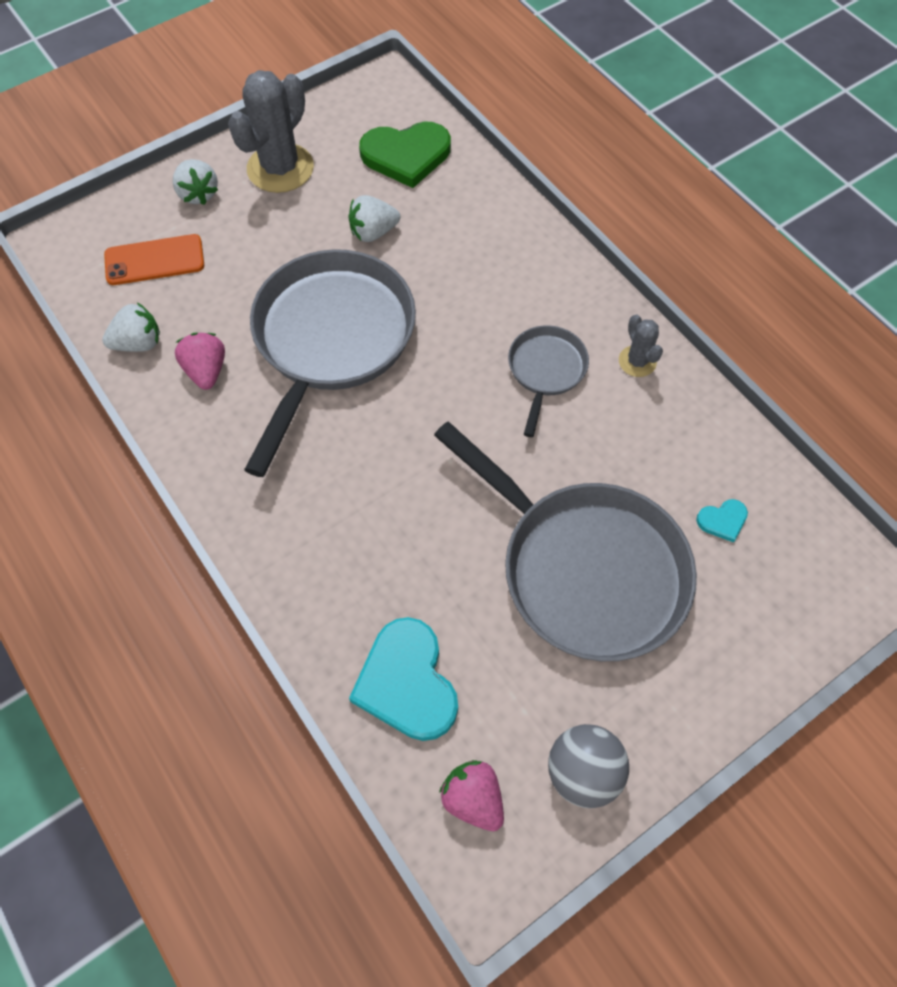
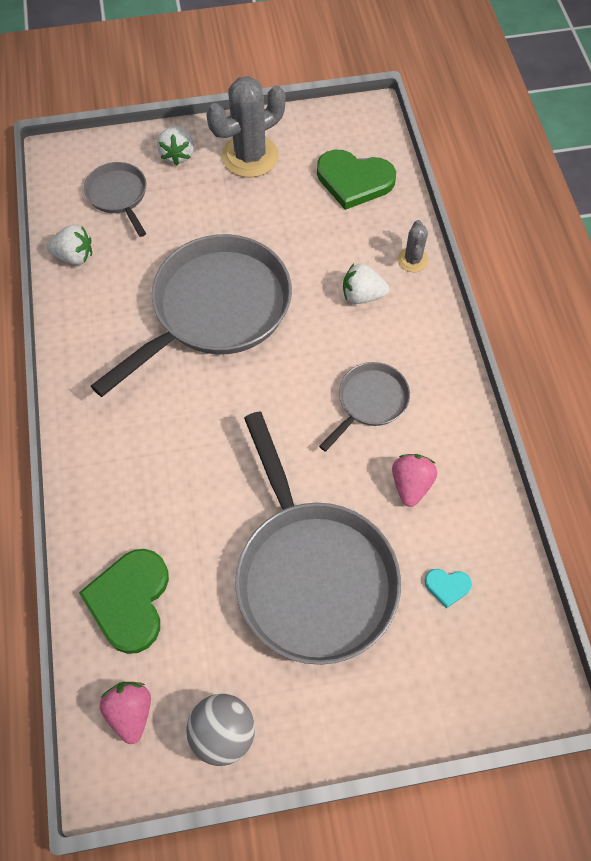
camera: 25 degrees right, 0 degrees up
orange phone [104,234,204,285] -> grey pan [84,162,146,237]
pink strawberry [175,333,225,390] -> pink strawberry moved to [392,454,437,507]
white strawberry [348,195,400,242] -> white strawberry moved to [343,263,389,304]
turquoise heart [349,617,458,741] -> green heart [79,549,169,654]
grey cactus [619,314,663,377] -> grey cactus moved to [398,220,429,272]

